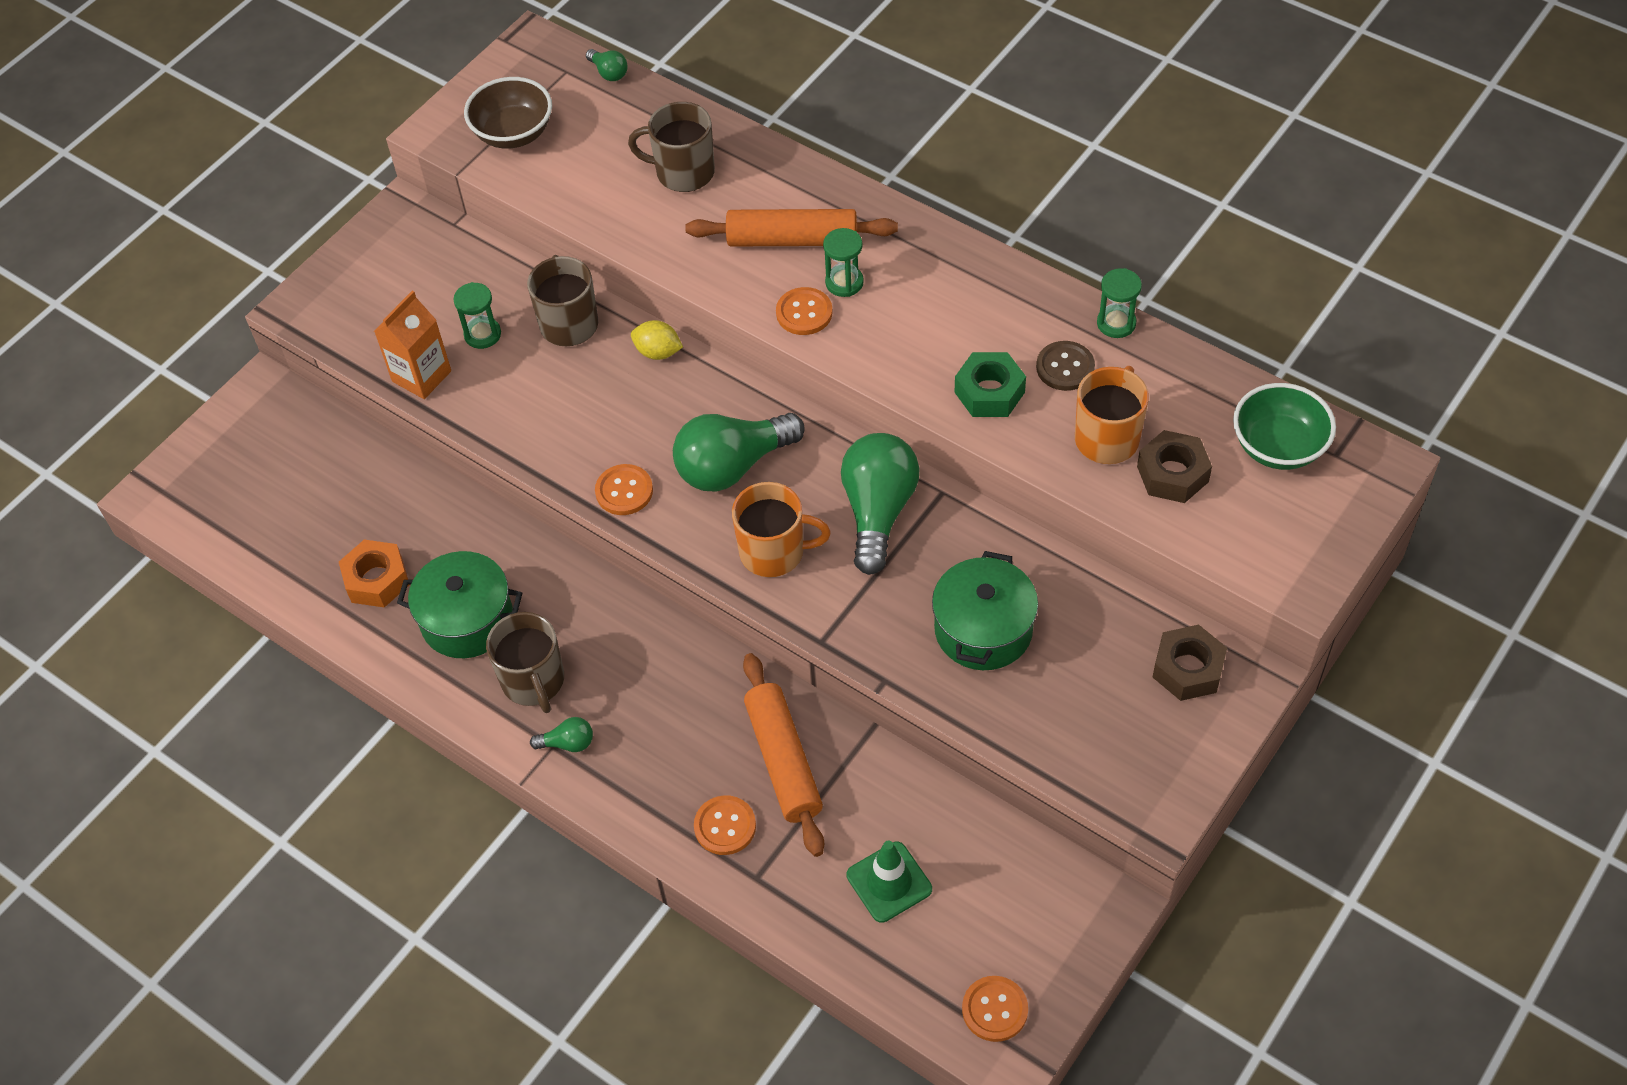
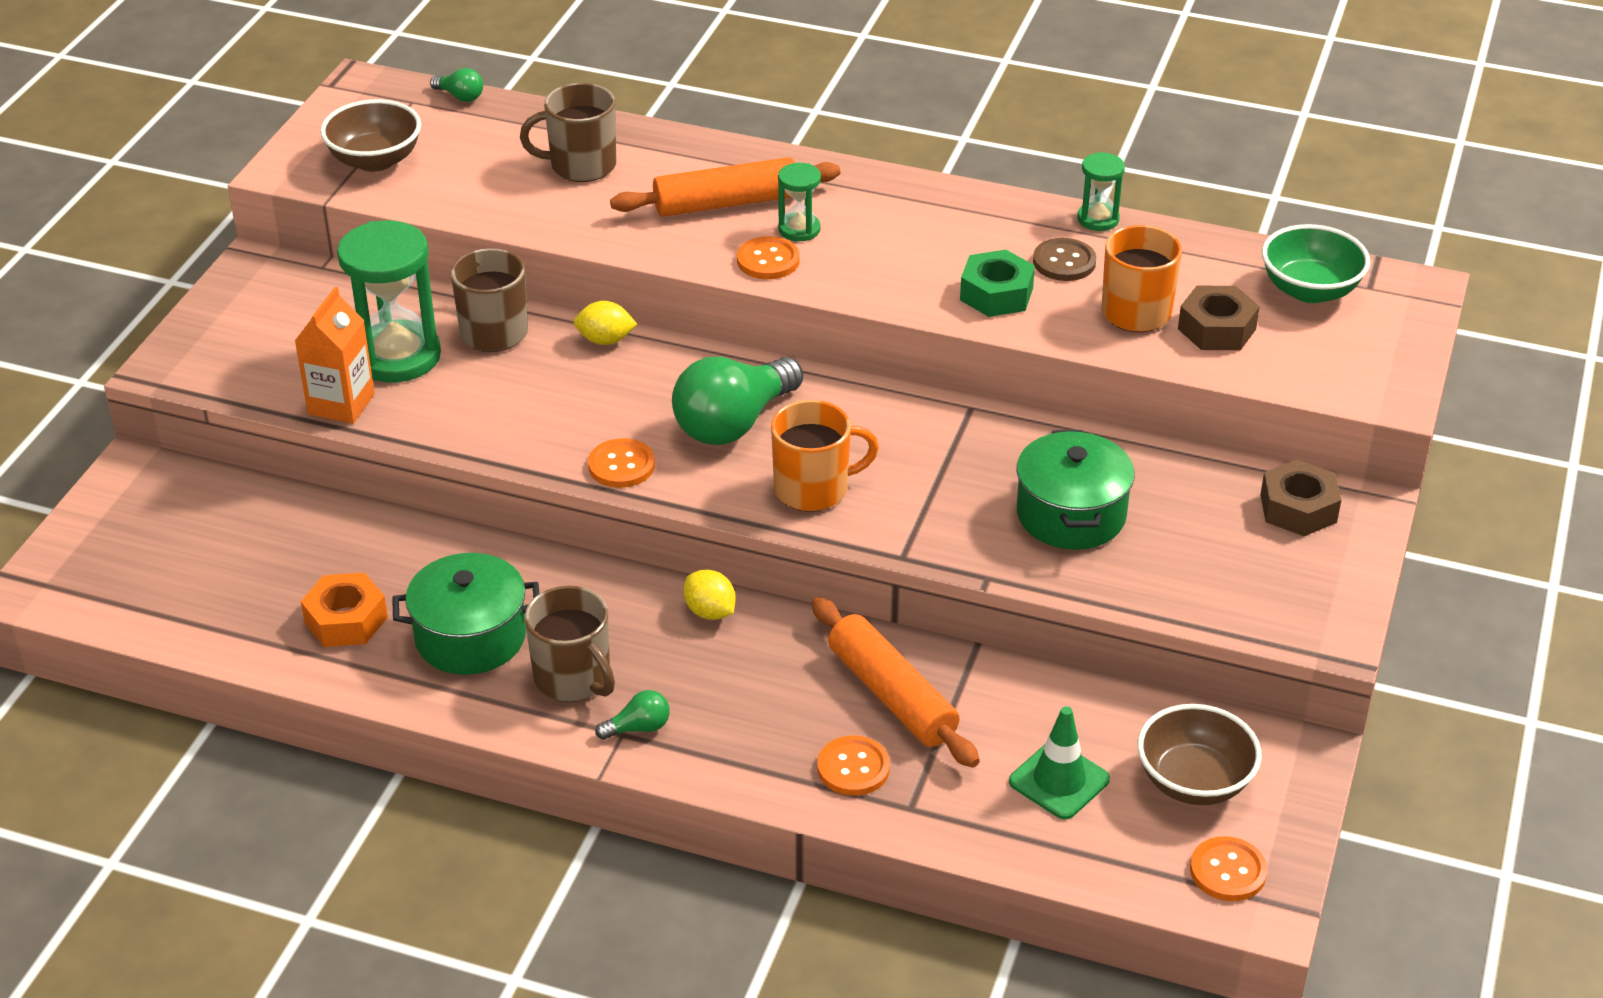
camera: 20 degrees left, 15 degrees down
green hourglass [453,282,501,349] -> green hourglass [337,221,441,382], size x2.01
green light bulb [841,433,920,575] -> none
none -> yellow lemon [684,569,736,620]
none -> brown bowl [1137,704,1262,805]

